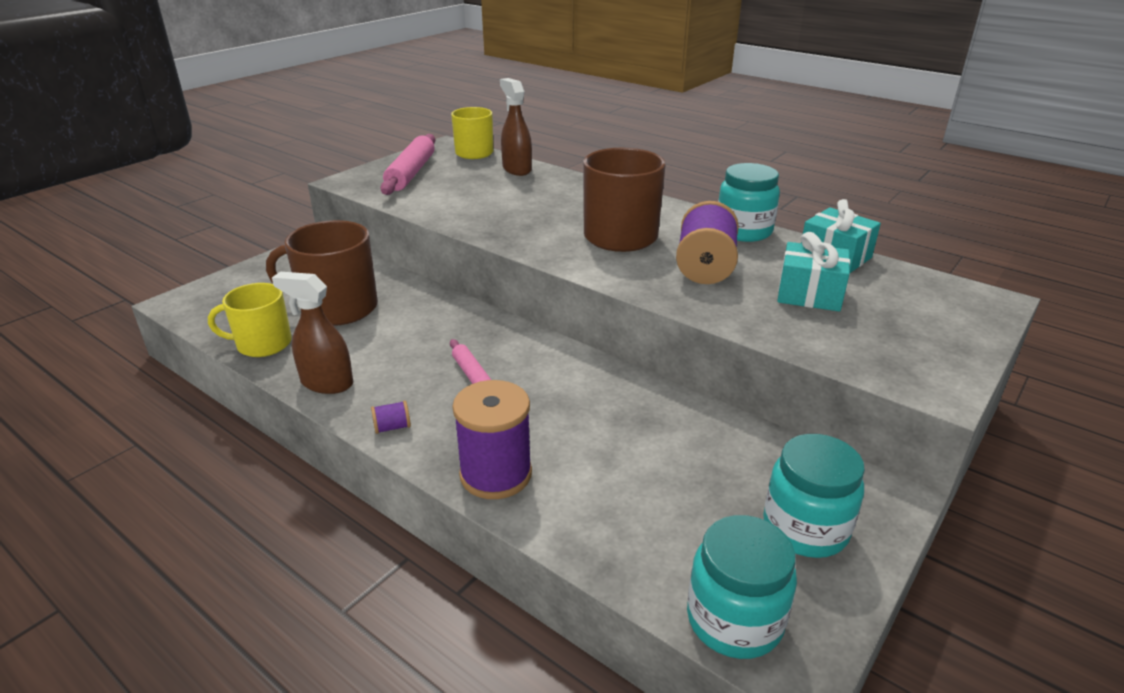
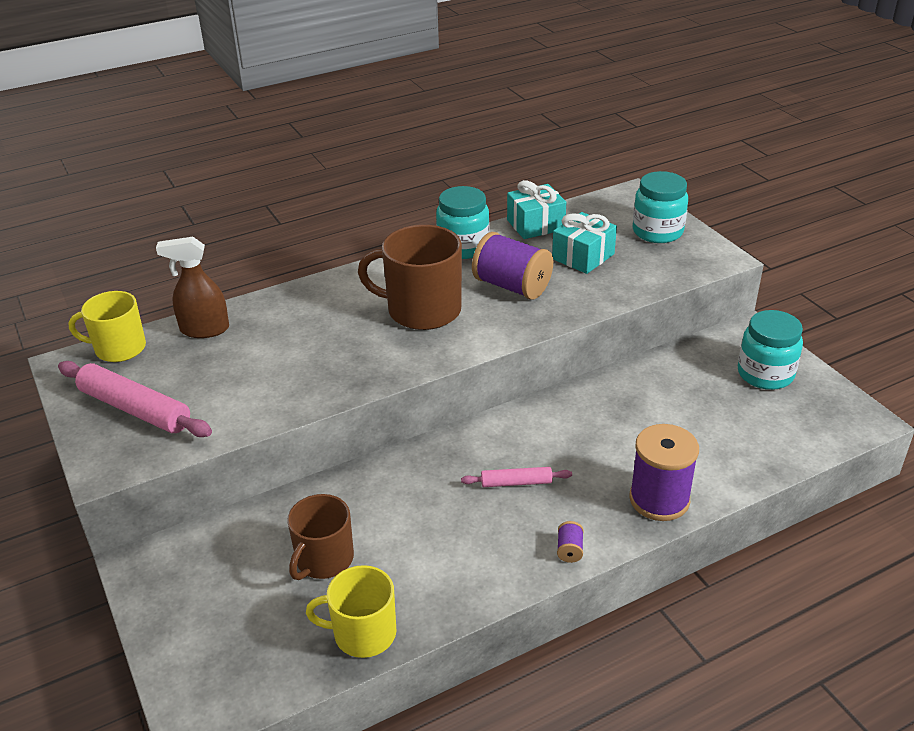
camera: 65 degrees left, 5 degrees up
yellow mug [208,283,292,357] -> yellow mug turned 75 degrees clockwise [306,565,396,658]
brown mug [266,220,378,326] -> brown mug [287,494,354,580], size x0.66
brown spray bottle [272,272,353,394] -> none
turquoise jar [687,515,797,659] -> turquoise jar moved to [633,171,688,243]

